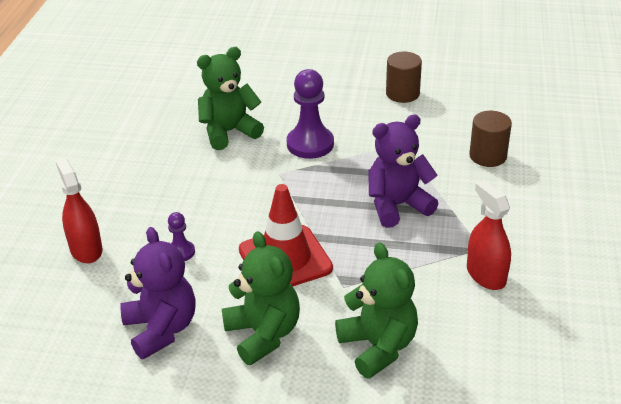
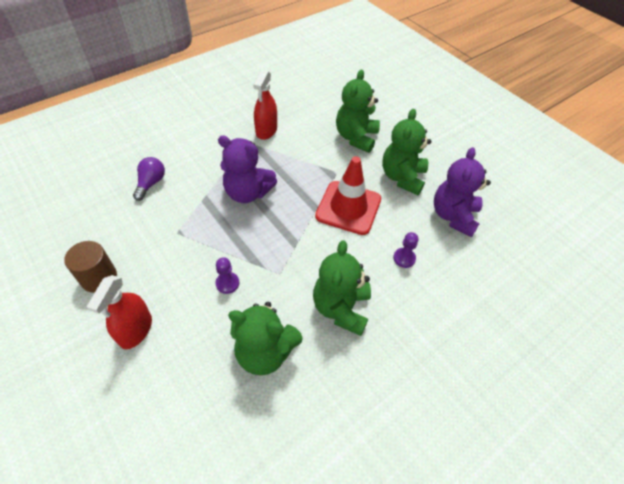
camera: 140 degrees left, 15 degrees up
red spray bottle [56,158,103,263] -> red spray bottle moved to [87,275,152,349]
purple pawn [287,69,334,159] -> purple pawn [215,257,239,294], size x0.51
brown cylinder [469,111,512,167] -> purple light bulb [133,157,165,201]
none -> green teddy bear [313,240,371,336]

